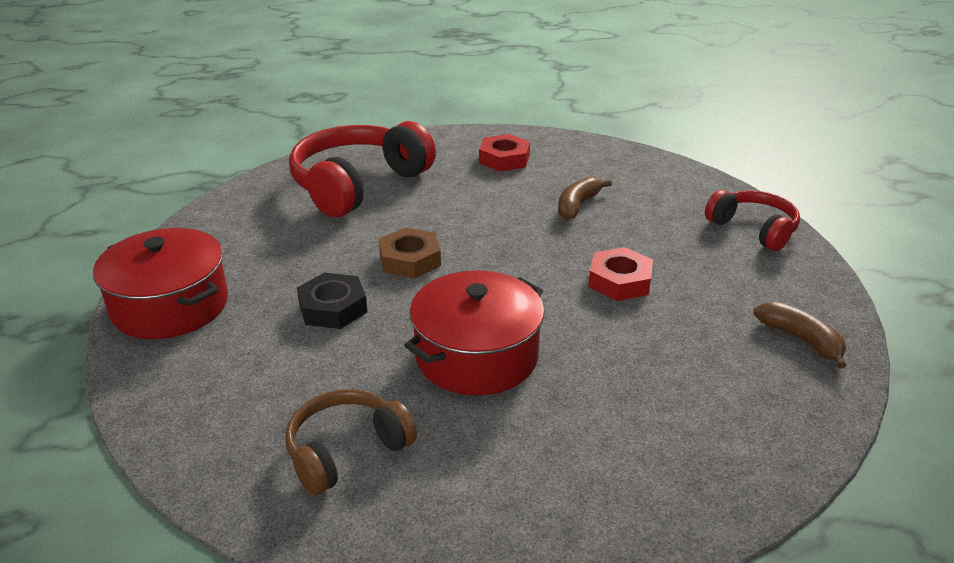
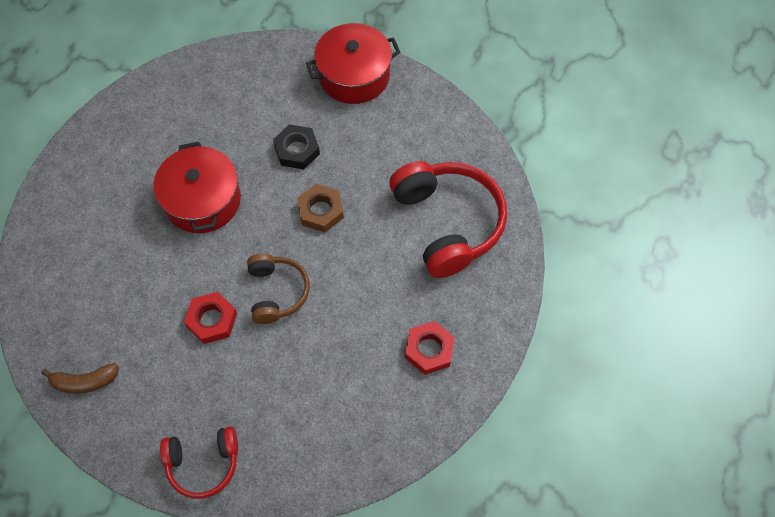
camera: 120 degrees right, 30 degrees up
brown headphones [285,389,417,496] -> brown headphones moved to [247,254,310,324]
brown banana [558,176,612,220] -> none

